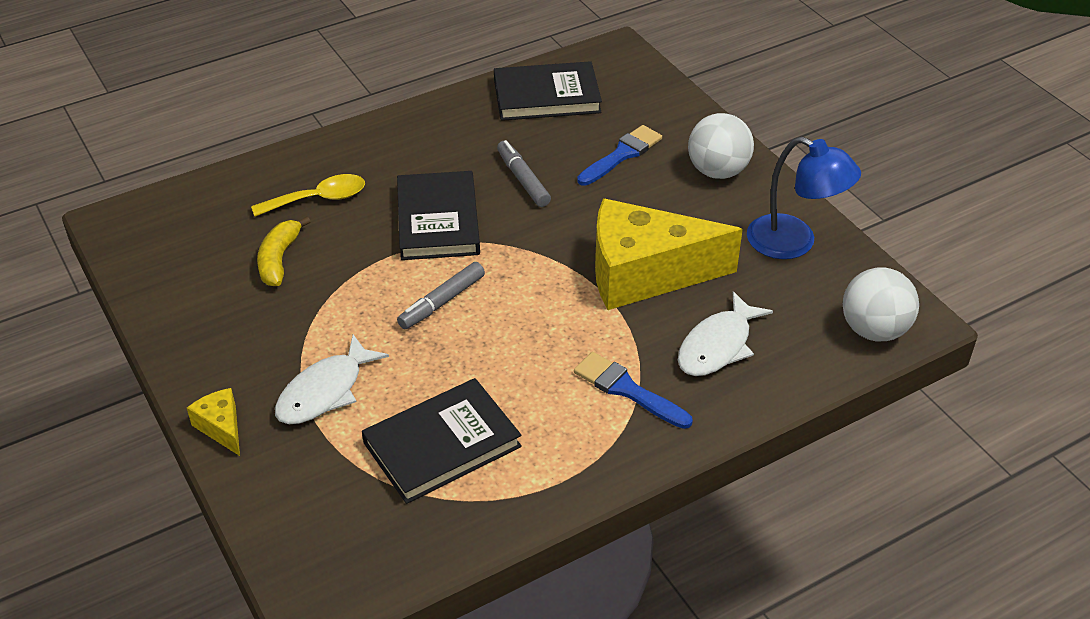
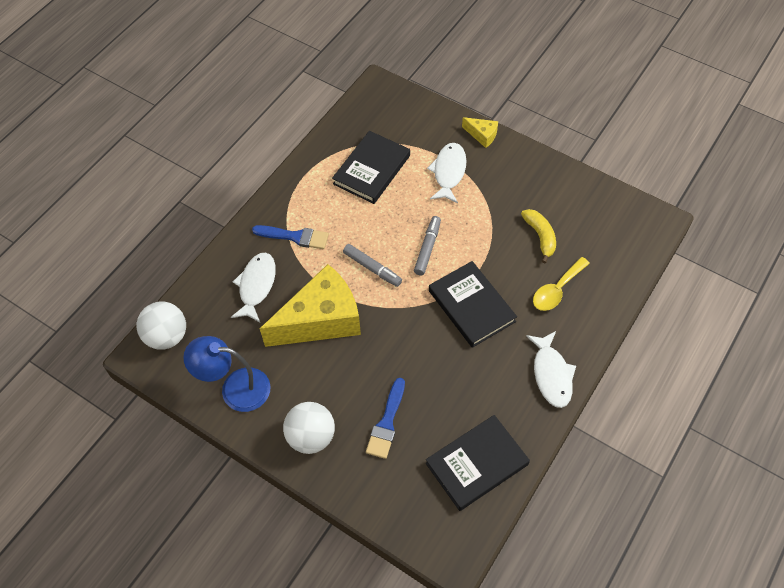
camera: 155 degrees right, 15 degrees up
grey marker [497,140,551,207] -> grey marker moved to [343,244,402,287]
none -> white fish [526,331,576,408]

